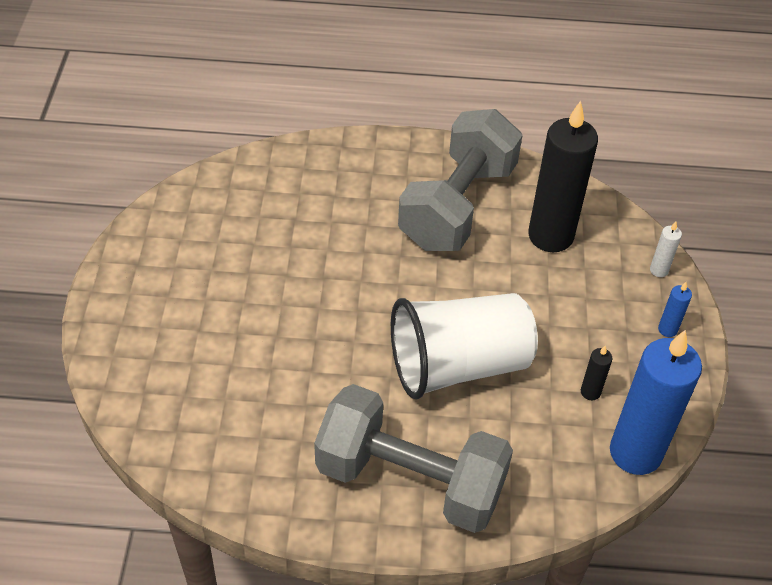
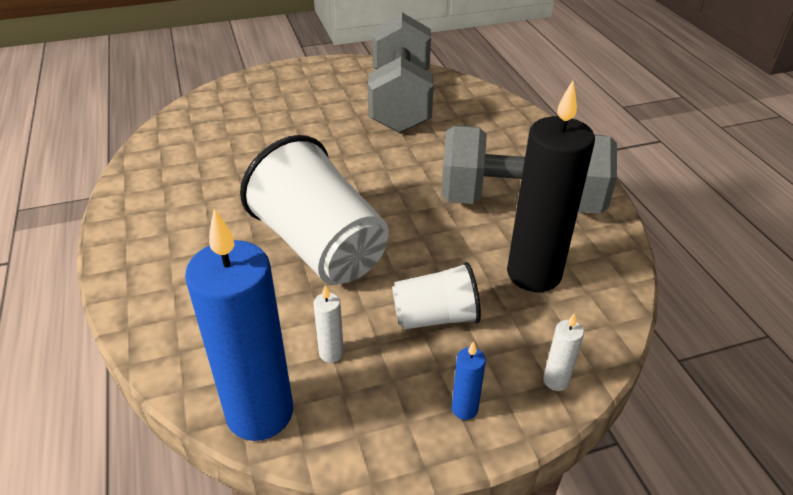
camera: 70 degrees right, 10 degrees down
grey dumbbell [314,384,513,533] -> grey dumbbell moved to [368,12,434,133]
black candle [581,346,612,400] -> white candle [314,285,344,363]
none -> white cup [392,262,481,330]

